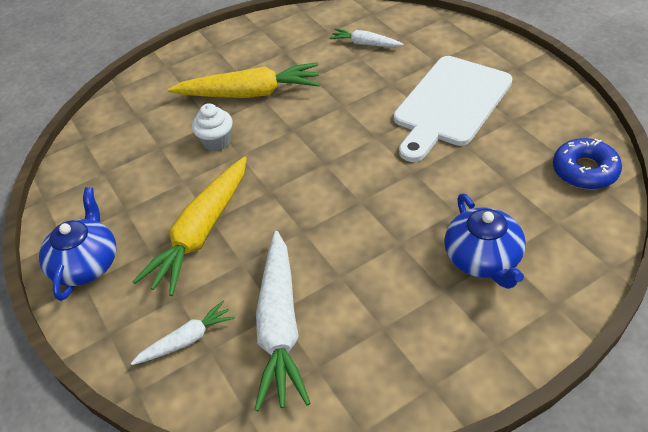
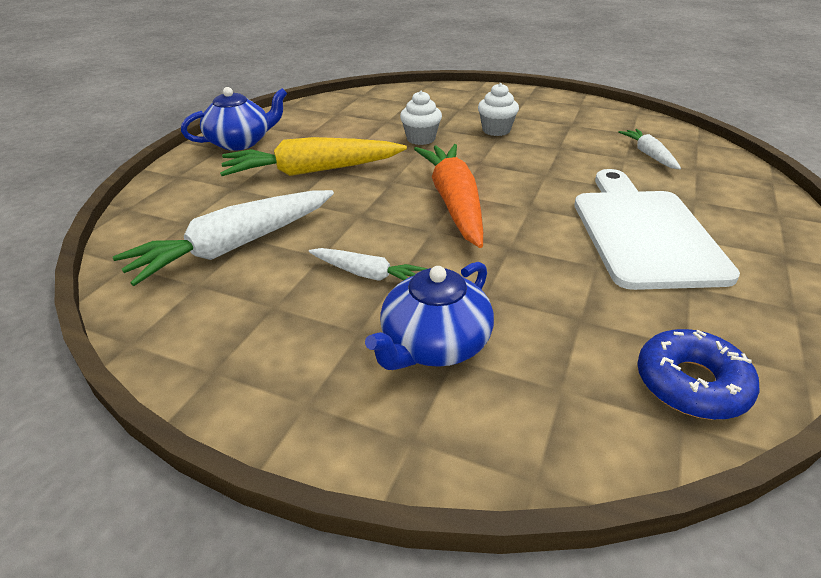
camera: 50 degrees right, 10 degrees down
white carrot [131,301,235,365] -> white carrot moved to [309,248,427,281]
yellow carrot [167,62,320,98] -> white cupcake [478,83,519,136]
white cutting board [394,56,512,162] -> white cutting board turned 90 degrees clockwise [574,169,740,290]
none -> orange carrot [414,144,483,248]

